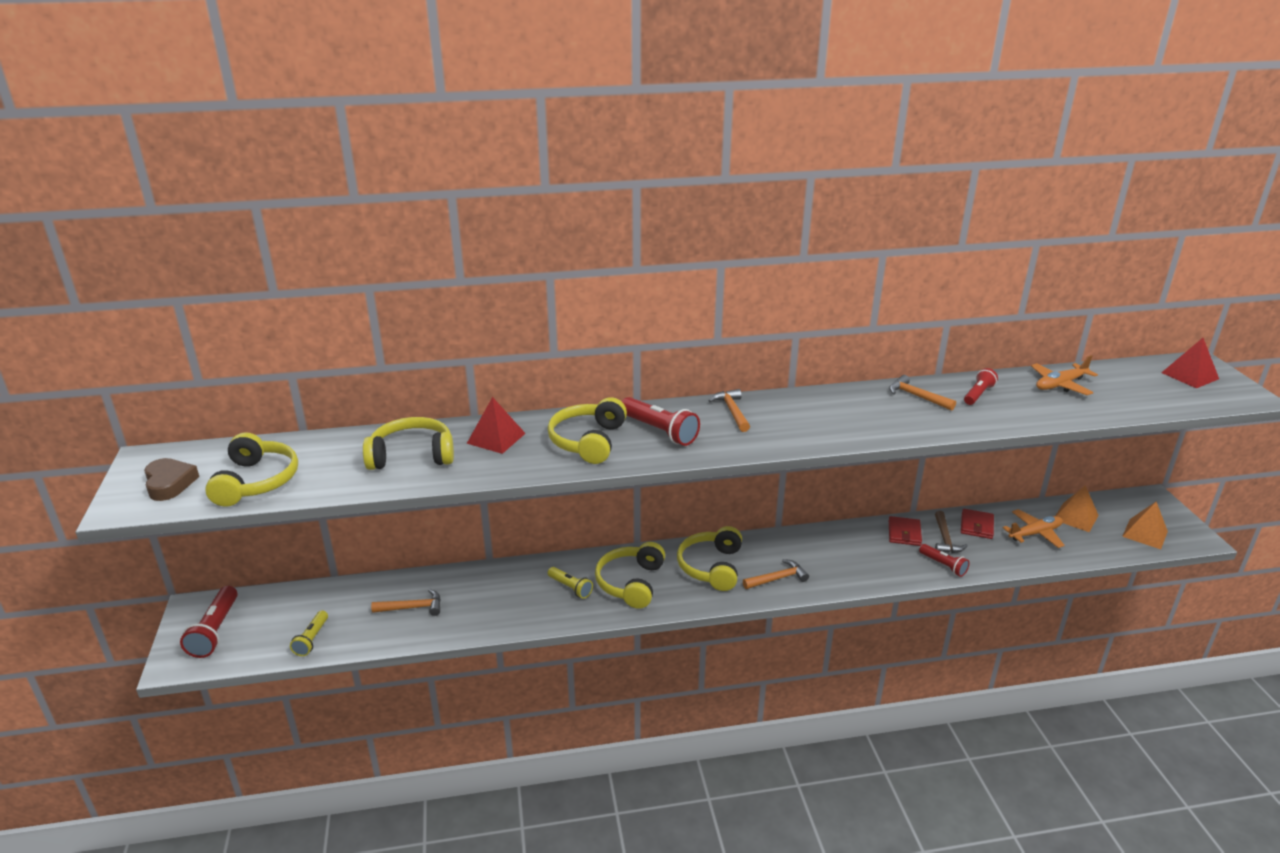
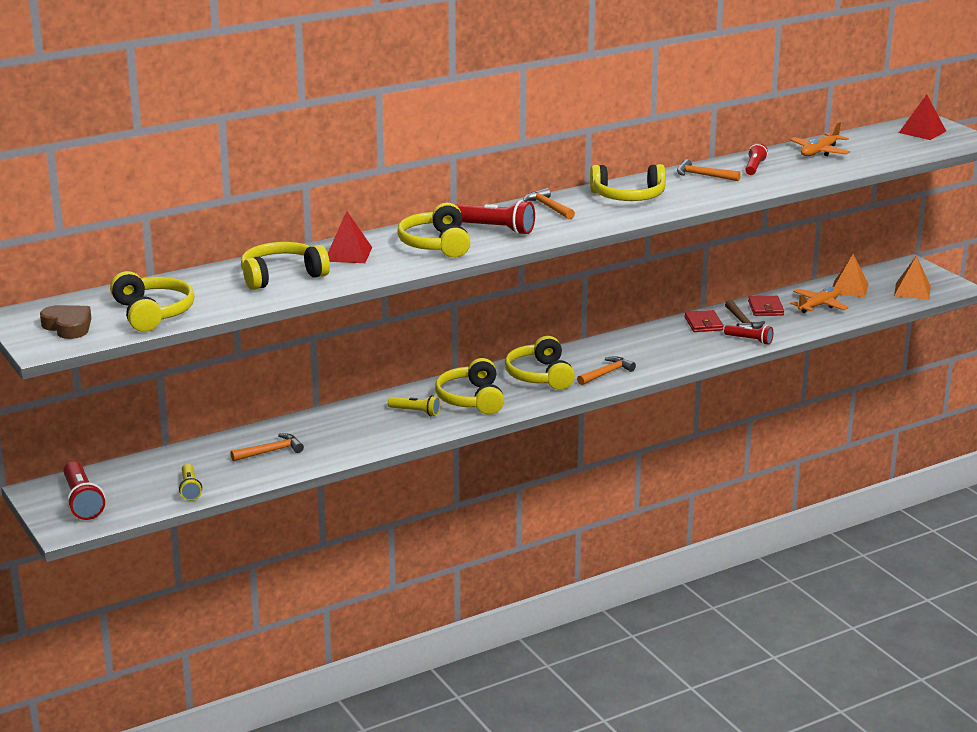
camera: 20 degrees left, 5 degrees down
none -> yellow headphones [590,164,666,201]

